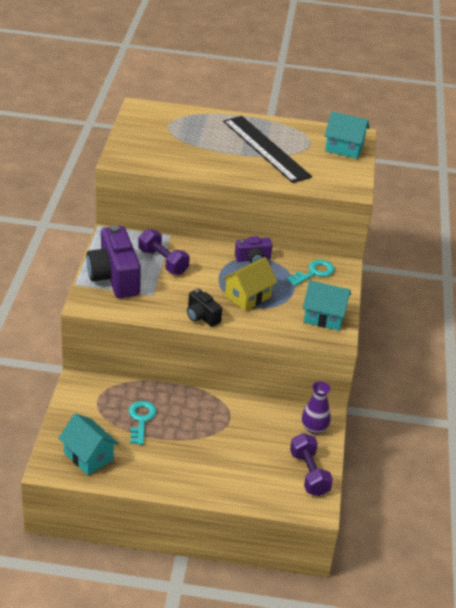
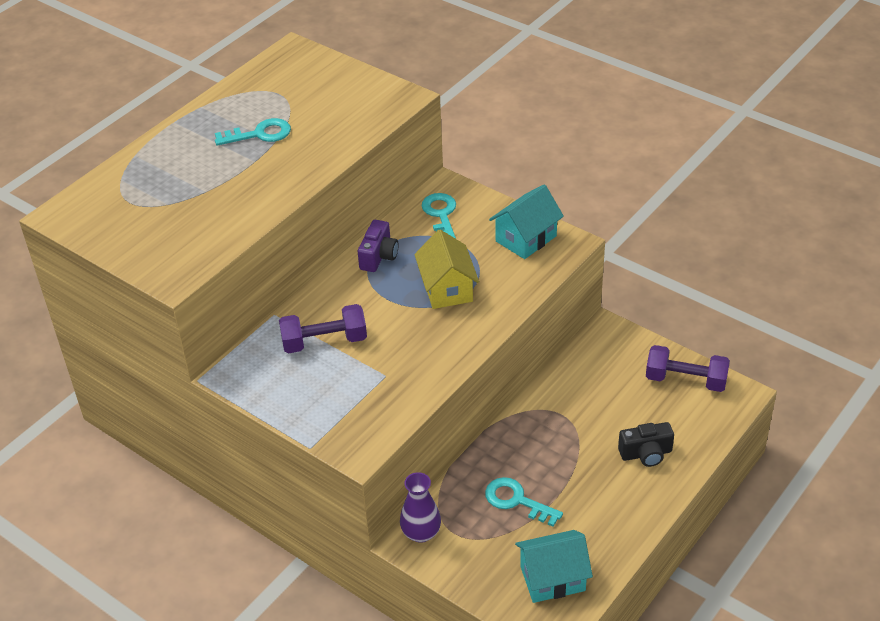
camera: 55 degrees left, 5 degrees up
purple camera [86,225,141,298] -> none
black camera [187,289,222,327] -> black camera moved to [618,422,674,467]
black ruler [223,116,312,183] -> turquoise key [215,118,291,146]
purple vase [302,381,331,434] -> purple vase moved to [400,472,441,543]
turquoise house [325,112,369,159] -> none

